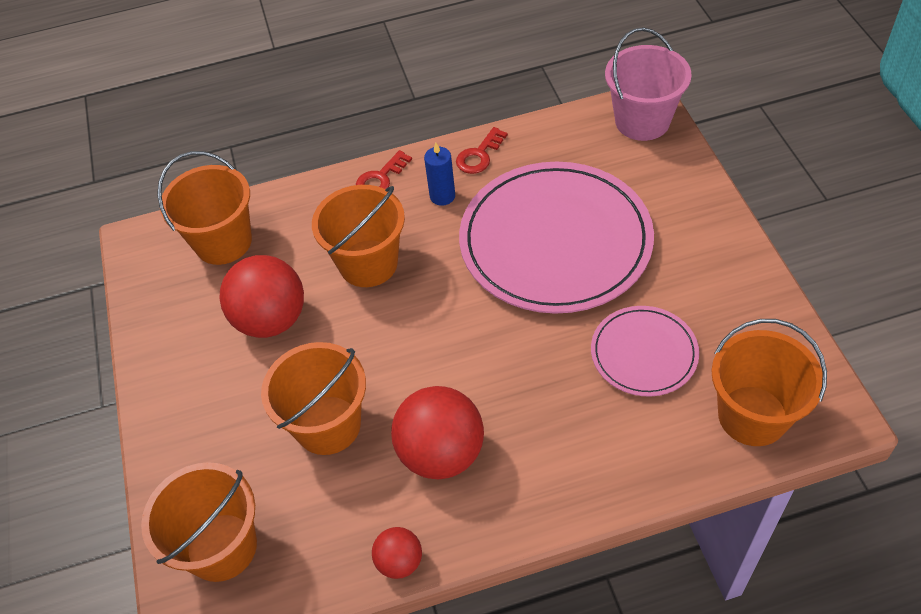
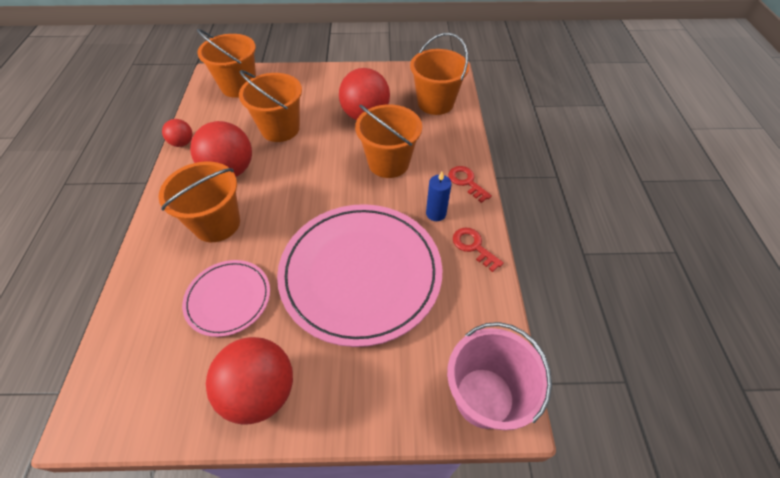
camera: 100 degrees right, 0 degrees up
orange bucket [712,319,827,446] -> orange bucket moved to [158,161,240,242]
none -> red ball [206,337,293,425]

